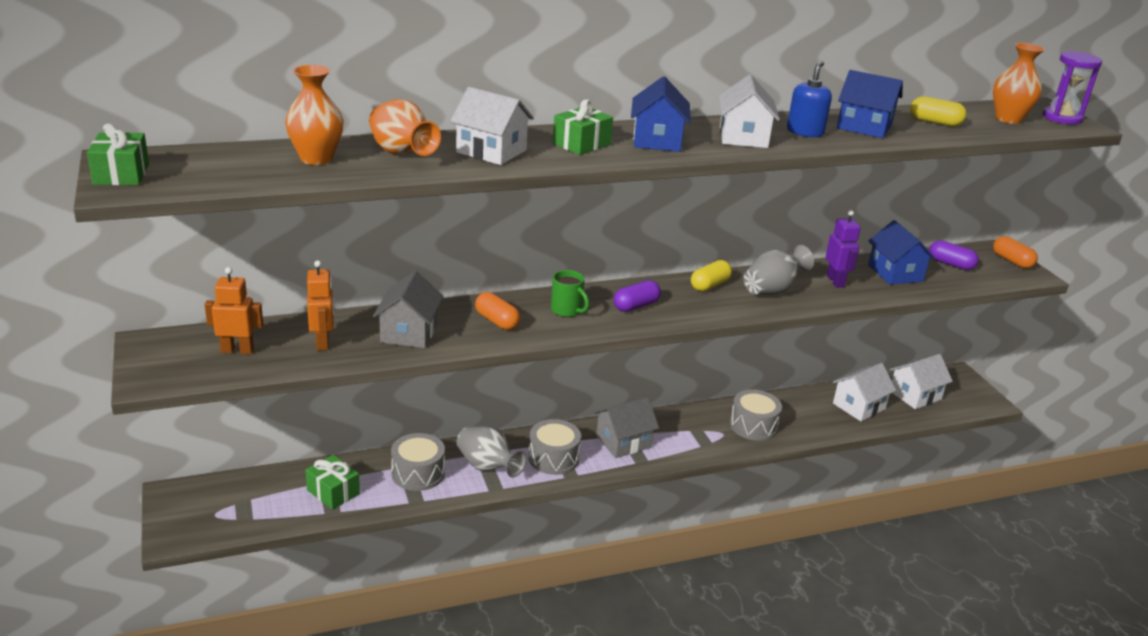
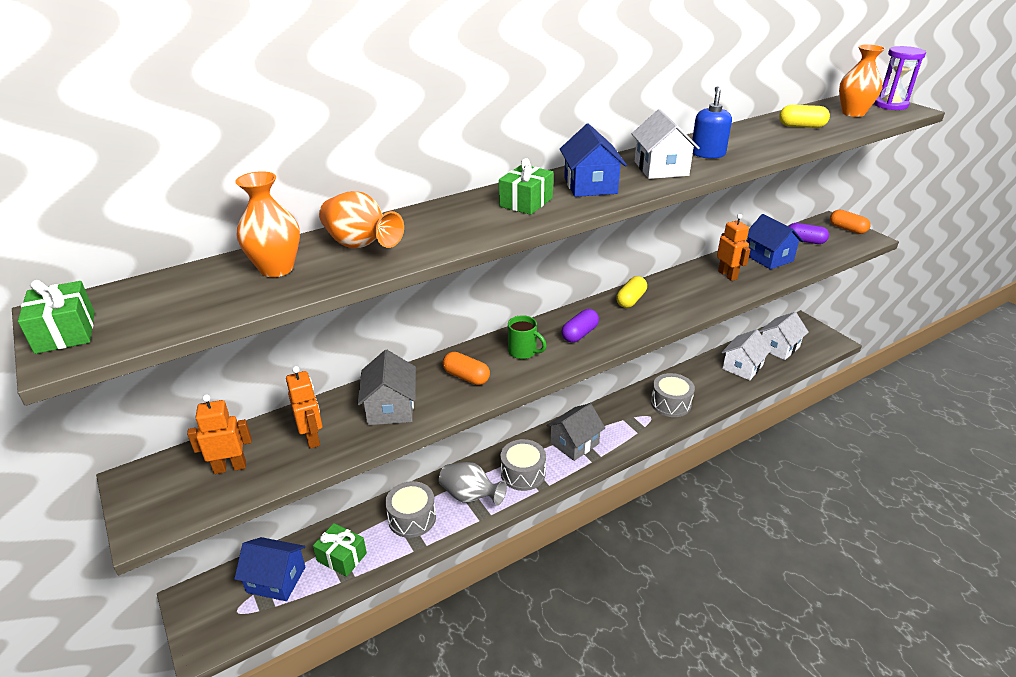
camera: 10 degrees left, 5 degrees up
white house [450,87,534,165] -> none
grey vase [743,245,814,295] -> none
purple robot [826,210,861,288] -> orange robot [717,214,751,281]
blue house [837,70,903,138] -> blue house moved to [234,537,305,601]

